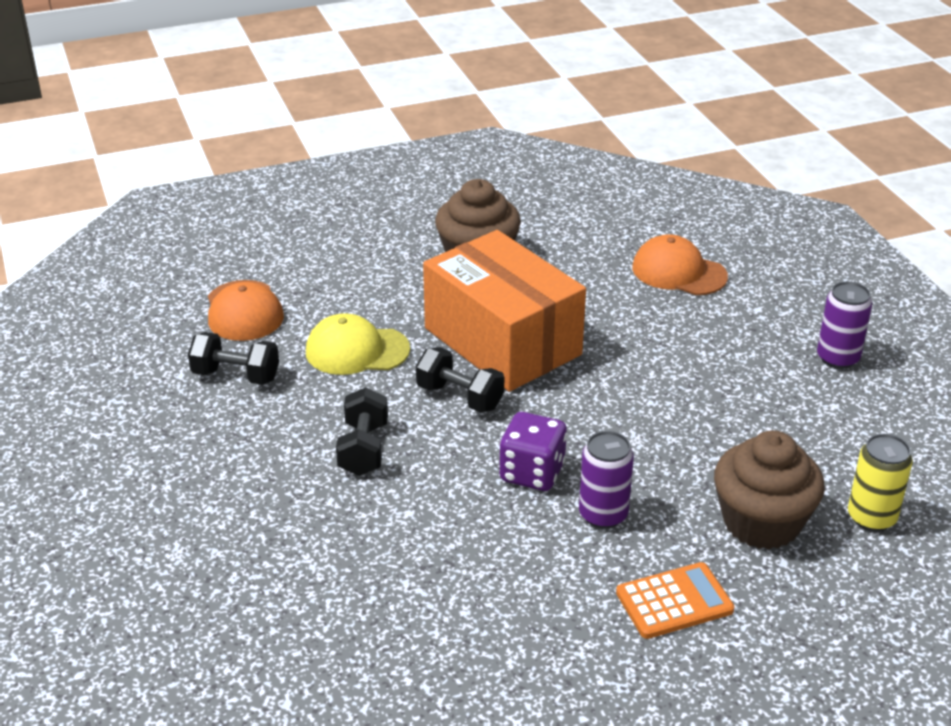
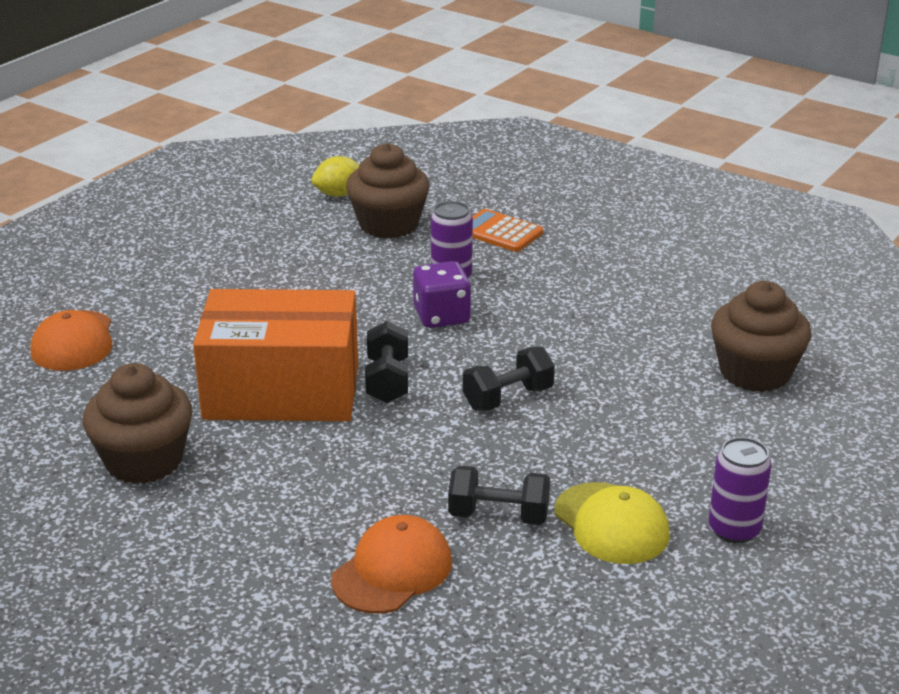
camera: 125 degrees left, 5 degrees down
black dumbbell [188,332,279,385] -> black dumbbell turned 60 degrees counterclockwise [448,466,550,525]
yellow cap [306,313,410,375] -> yellow cap moved to [554,482,670,564]
orange box [423,230,586,392] -> orange box turned 75 degrees clockwise [193,289,358,421]
purple can [817,281,872,369] -> purple can moved to [709,437,772,543]
yellow can [848,434,913,531] -> yellow lemon [311,156,359,197]
none -> brown cupcake [711,281,812,392]

